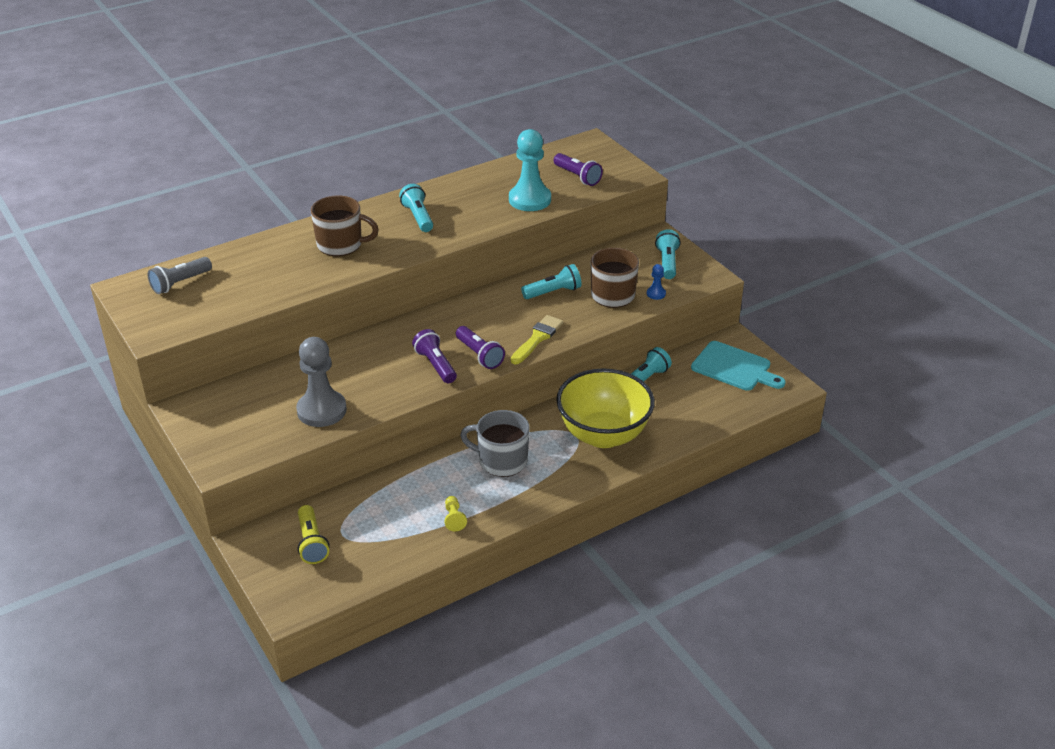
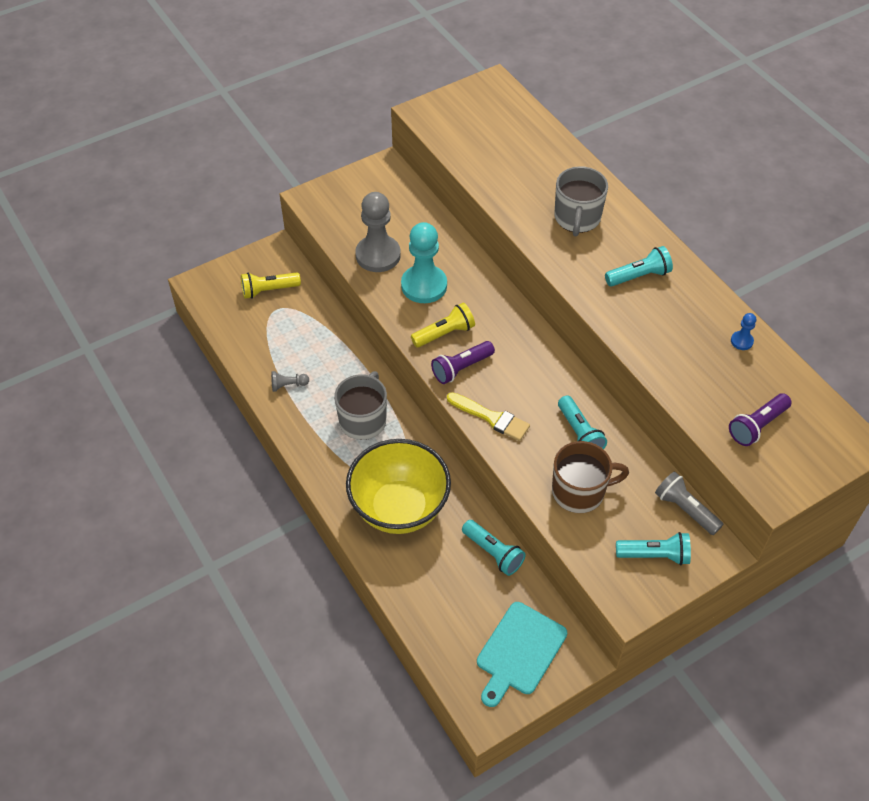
camera: 90 degrees right, 15 degrees up
grey flashlight [148,257,212,294] -> grey flashlight moved to [655,471,723,535]
brown mug [311,195,379,256] -> grey mug [555,166,608,236]
purple flashlight [412,329,457,383] -> yellow flashlight [411,303,475,348]
yellow pawn [445,496,467,531] -> grey pawn [271,371,309,392]
turquoise pawn [509,129,551,211] -> turquoise pawn moved to [401,222,447,303]
blue pawn [647,264,666,300] -> blue pawn moved to [731,313,756,350]

